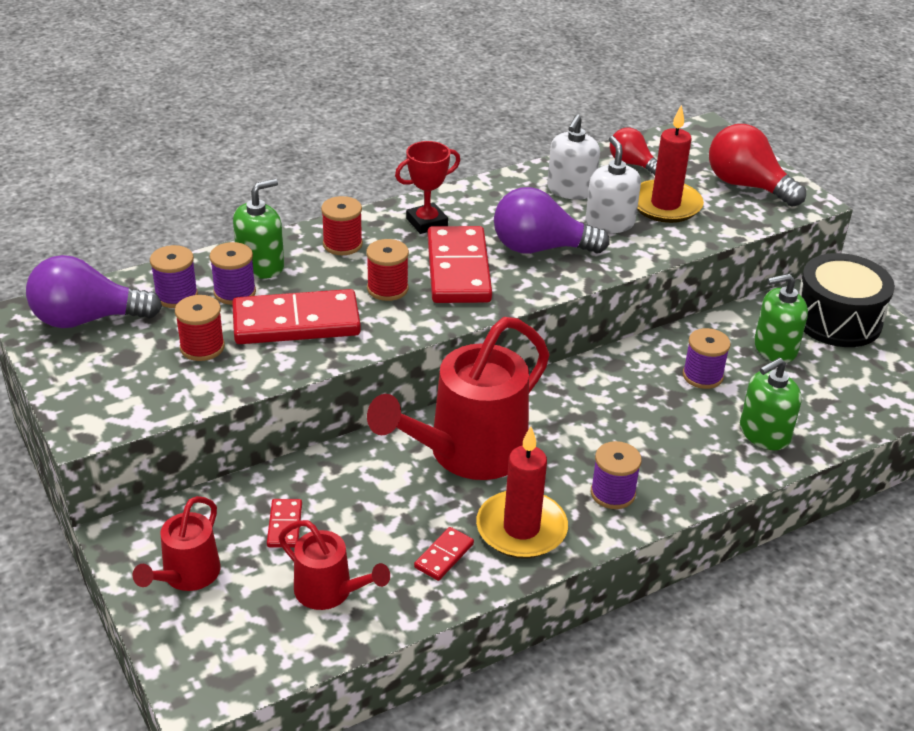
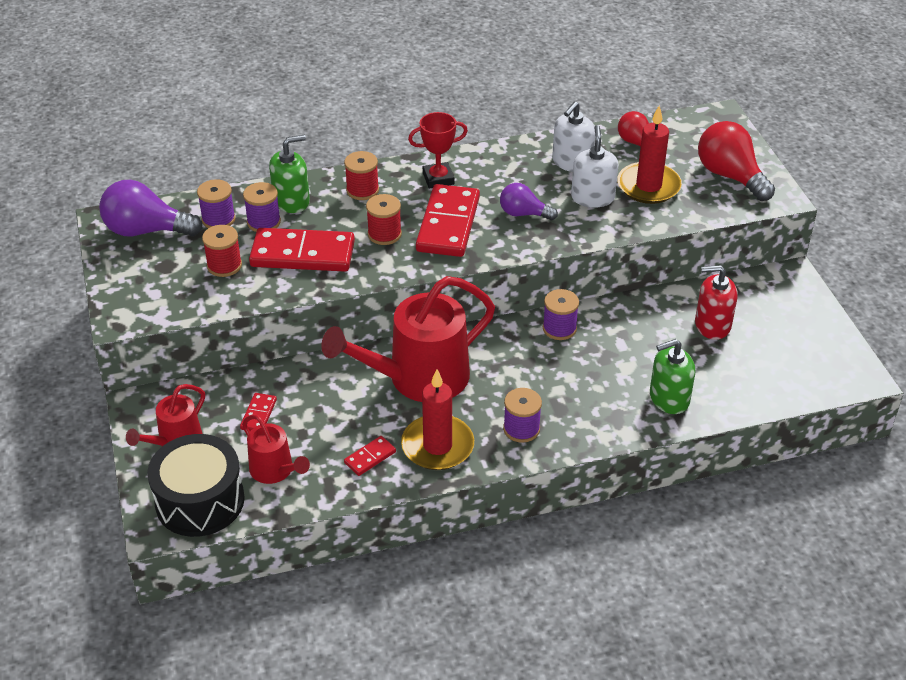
camera: 15 degrees right, 5 degrees up
purple light bulb [494,187,610,254] -> purple light bulb [500,183,558,220], size x0.60
purple spool [683,328,731,389] -> purple spool moved to [543,289,579,340]
green soap dispenser [754,274,808,363] -> red soap dispenser [695,265,738,340]
black drum [799,253,895,347] -> black drum moved to [147,434,245,537]

